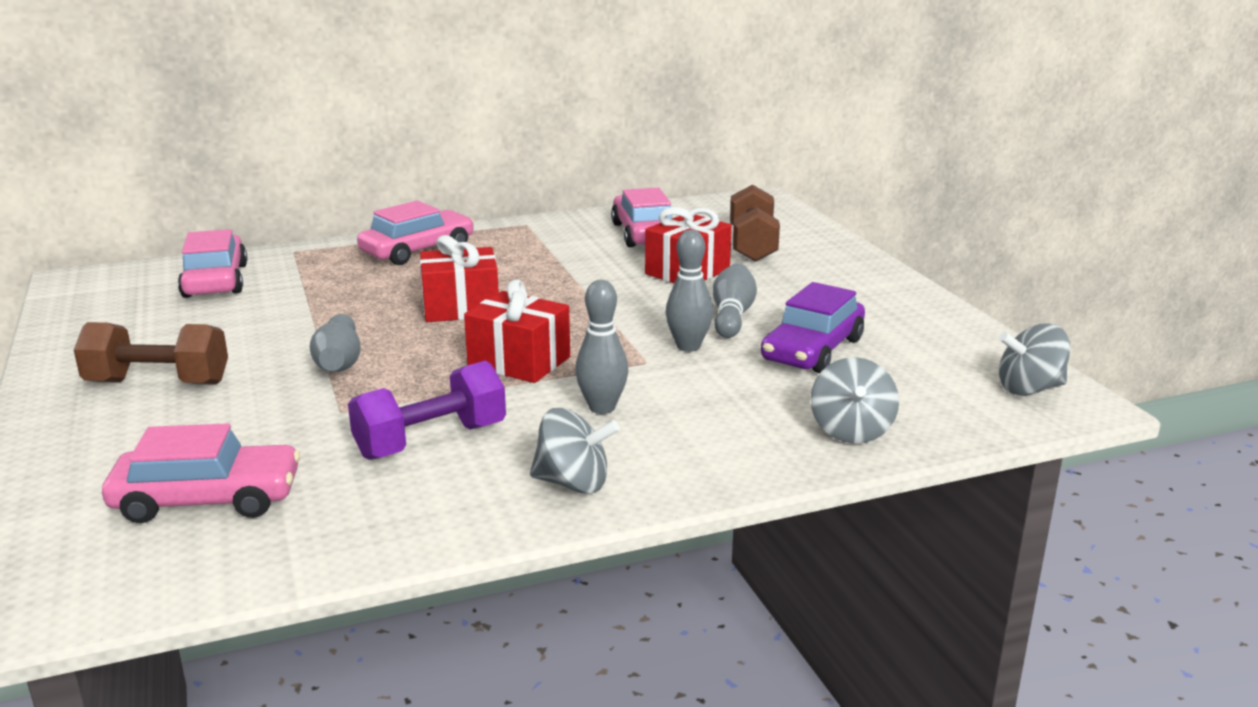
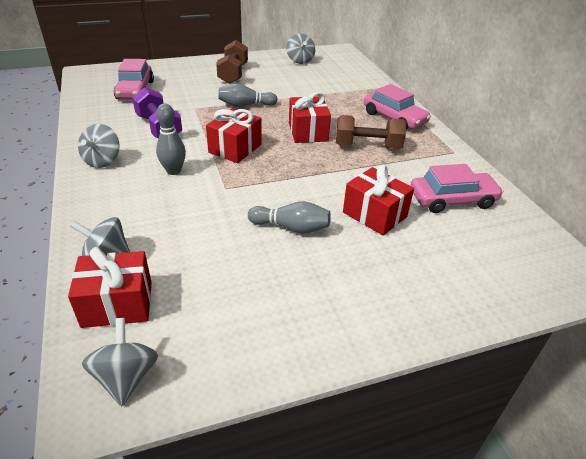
camera: 90 degrees right, 15 degrees up
pink car [178,229,247,298] -> none
grey bowling pin [665,230,713,352] -> none
brown dumbbell [730,184,780,262] -> brown dumbbell moved to [336,115,406,149]
purple car [761,282,865,373] -> none
none -> red gift [68,247,152,328]
none -> grey spinning top [286,33,315,64]

